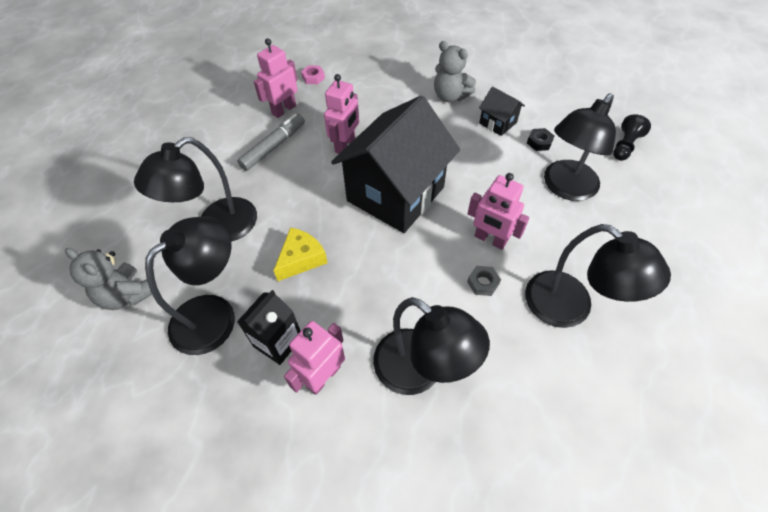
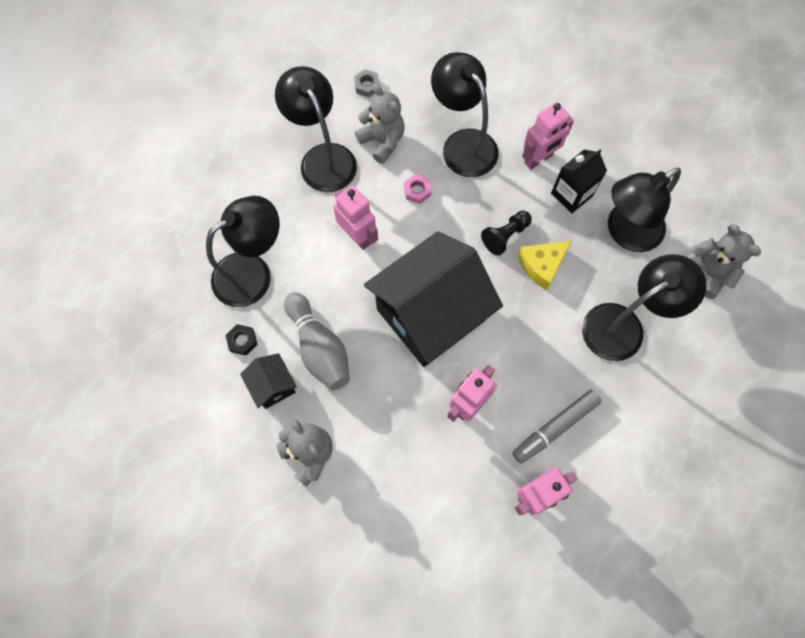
camera: 165 degrees left, 15 degrees up
pink nut [301,65,325,84] -> pink nut moved to [404,174,431,204]
grey nut [467,266,501,296] -> grey nut moved to [354,69,380,97]
black pawn [613,114,651,161] -> black pawn moved to [481,211,532,255]
none -> grey bowling pin [284,292,350,390]
none -> grey teddy bear [355,85,404,164]

